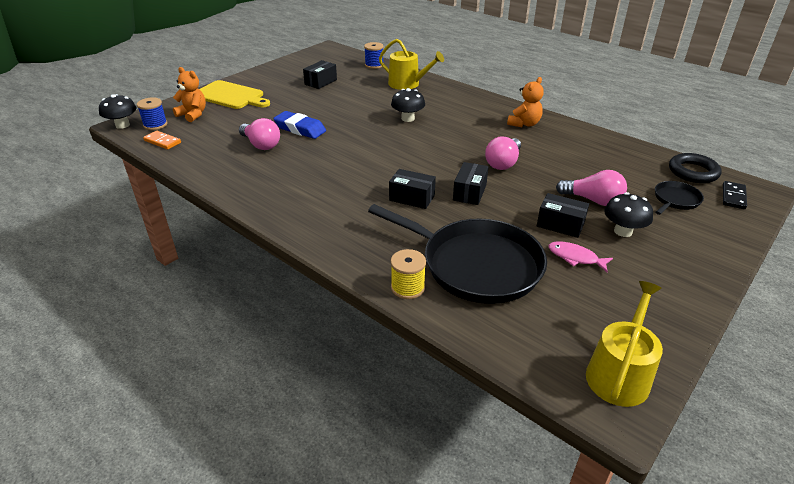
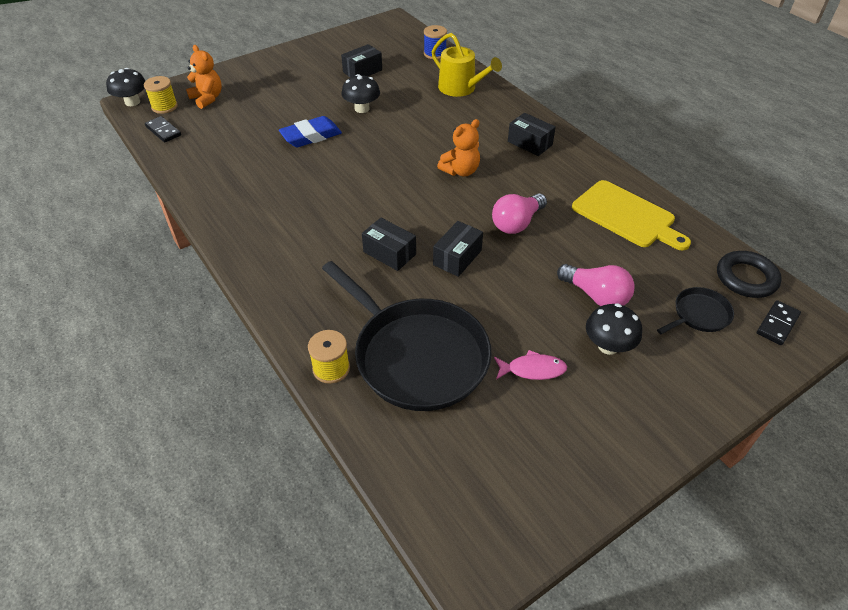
camera: 15 degrees right, 10 degrees up
blue spool [137,97,167,130] -> yellow spool [144,76,178,114]
orange domino [143,131,181,150] -> black domino [145,116,181,142]
yellow cutting board [199,80,270,109] -> yellow cutting board moved to [572,180,691,251]
pink light bulb [239,118,280,150] -> none
blue eraser [273,111,326,139] -> blue eraser turned 75 degrees counterclockwise [279,116,342,147]
black mushroom [391,88,425,122] -> black mushroom moved to [342,74,380,113]
orange teddy bear [507,77,544,127] -> orange teddy bear moved to [437,119,480,176]
black box [537,193,589,238] -> black box moved to [508,113,556,156]
pink fish [548,241,613,272] -> pink fish turned 135 degrees clockwise [494,350,567,380]
yellow watering can [586,281,663,407] -> none

